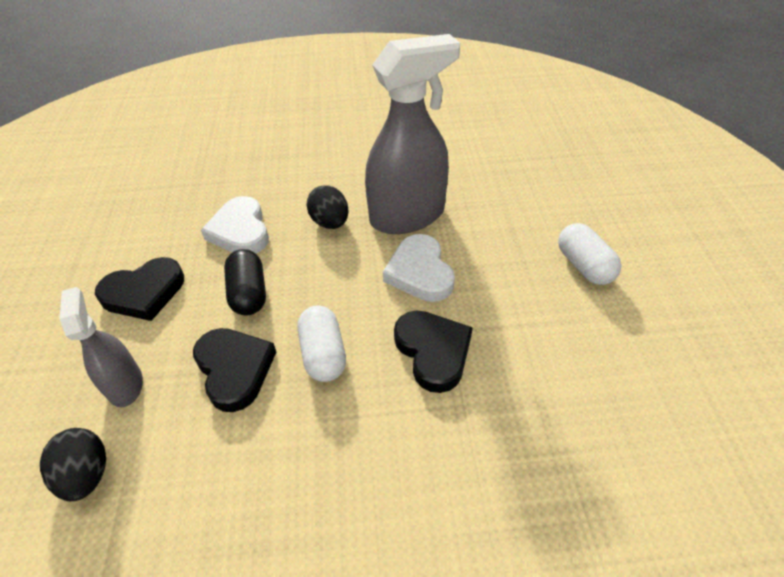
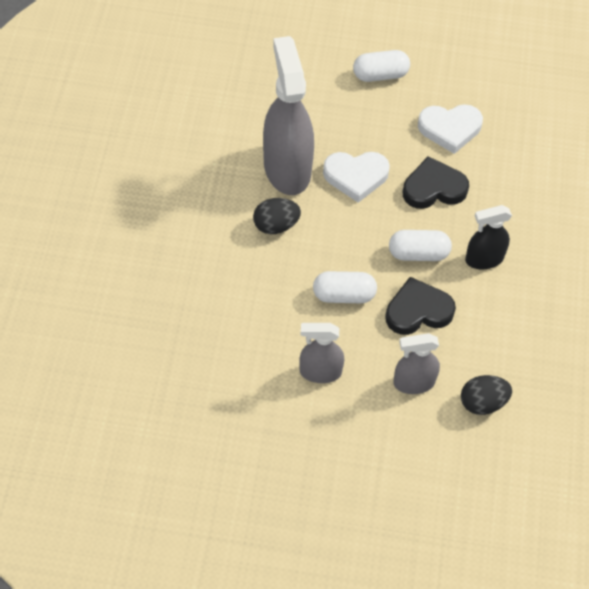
camera: 80 degrees left, 10 degrees up
black heart [95,257,184,321] -> grey spray bottle [299,323,344,383]
white heart [201,196,269,254] -> white heart moved to [418,104,483,154]
black capsule [224,249,266,316] -> white capsule [313,271,377,303]
none -> black spray bottle [465,205,512,269]

